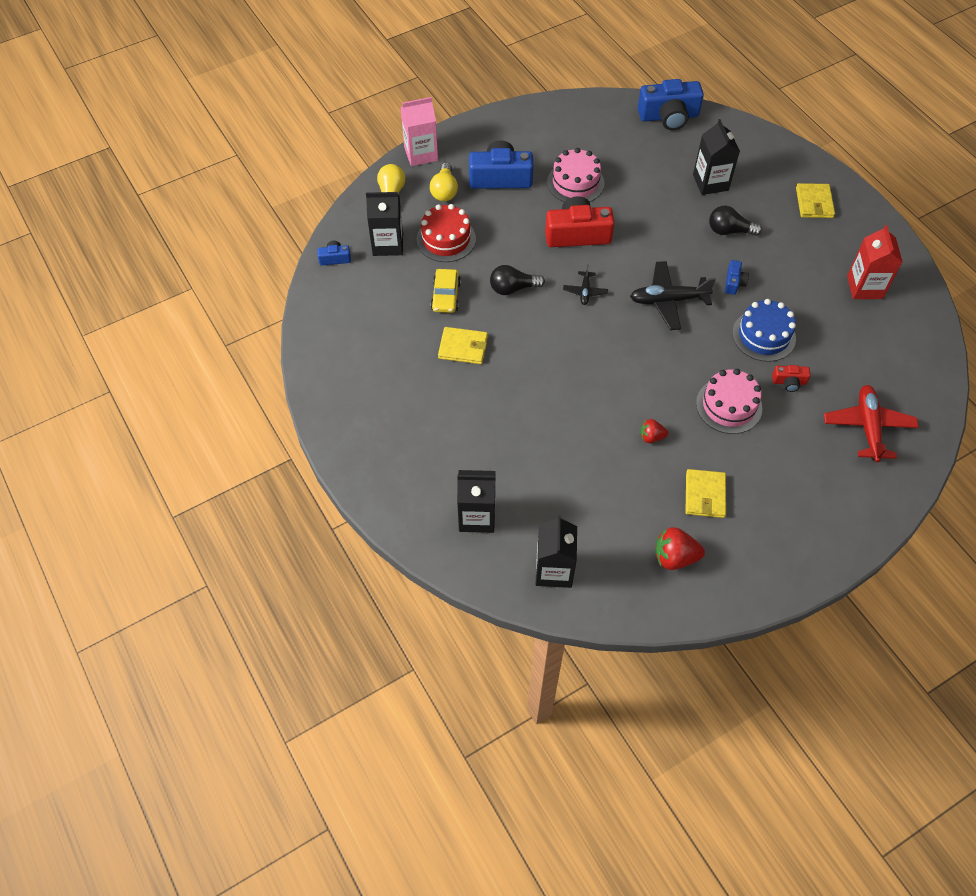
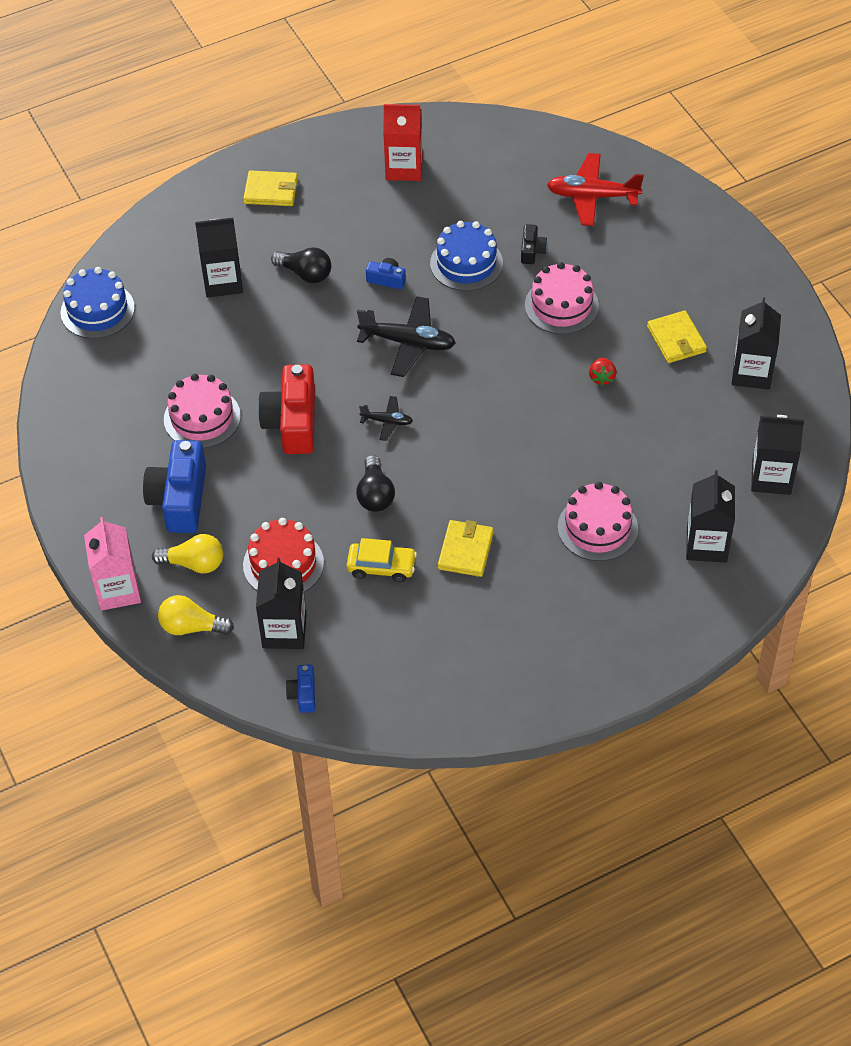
camera: 85 degrees left, 5 degrees down
black plane [630,261,716,330] -> black plane turned 75 degrees counterclockwise [357,296,456,377]
blue camera [638,79,704,130] -> blue cake [60,267,135,339]
red strawberry [655,527,705,570] -> black carton [732,297,781,390]
yellow wallet [685,469,726,518] -> yellow wallet turned 60 degrees clockwise [647,310,707,363]
black light bulb [709,205,762,236] -> black light bulb turned 75 degrees counterclockwise [271,247,331,283]
red camera [772,365,811,392] -> black camera [521,224,547,264]
none -> pink cake [558,482,638,561]

